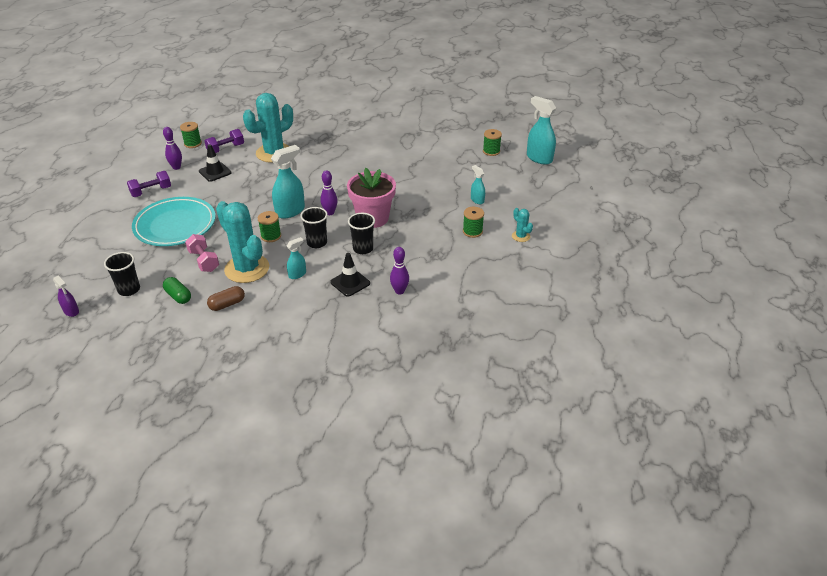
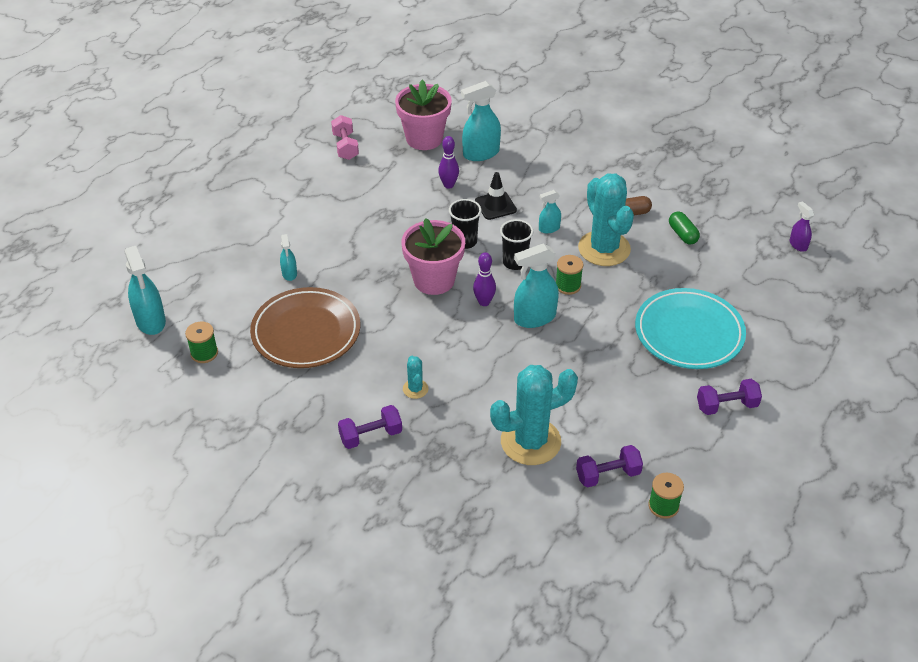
camera: 160 degrees left, 5 degrees up
black cup [104,252,140,296] -> none
purple bowling pin [163,127,182,170] -> none
pink dumbbell [185,234,219,272] -> pink dumbbell moved to [331,115,359,160]
black traffic cone [199,144,231,182] -> none
green spool [463,207,484,238] -> none
turquoise cactus [512,208,533,242] -> turquoise cactus moved to [403,356,428,399]
none -> brown plate [250,287,360,368]
none -> purple dumbbell [338,405,402,449]
none -> pink flower pot [395,80,452,150]
none -> turquoise spray bottle [461,81,501,161]

